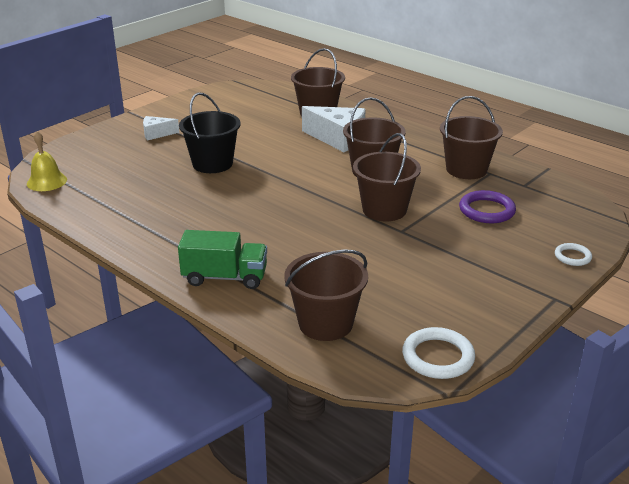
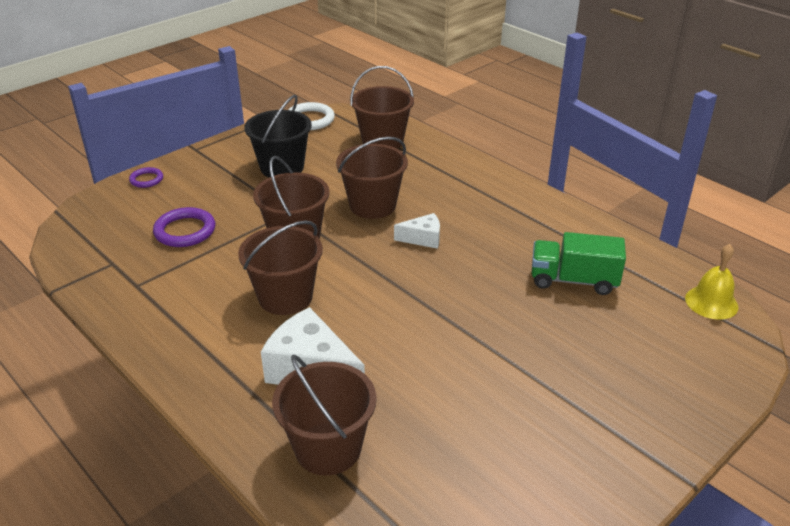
camera: 175 degrees left, 5 degrees up
white cheese [143,116,179,141] -> white cheese moved to [394,213,440,249]
green truck [178,230,267,289] -> green truck moved to [532,232,626,295]
black bucket [179,93,241,173] -> black bucket moved to [245,95,312,177]
brown bucket [440,96,503,179] -> brown bucket moved to [336,137,408,219]
white ring [555,243,592,266] -> purple ring [129,167,163,188]

